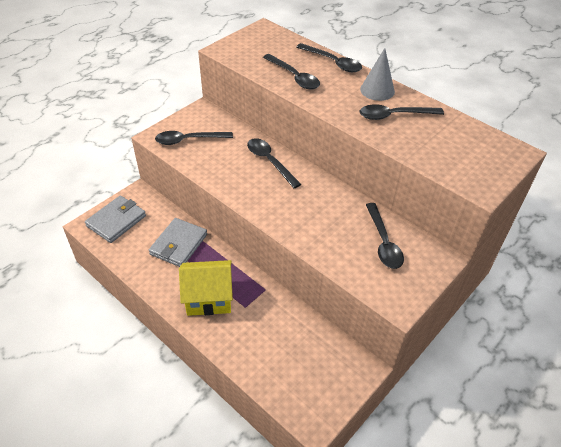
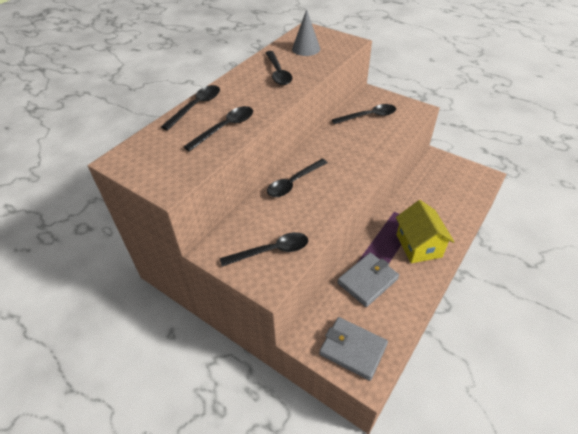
camera: 95 degrees left, 0 degrees up
grey wallet [149,218,207,267] -> grey wallet turned 60 degrees counterclockwise [337,253,399,307]
black spoon [155,131,233,145] -> black spoon turned 90 degrees counterclockwise [220,232,308,267]
grey cone [360,48,395,101] -> grey cone moved to [292,9,320,56]

